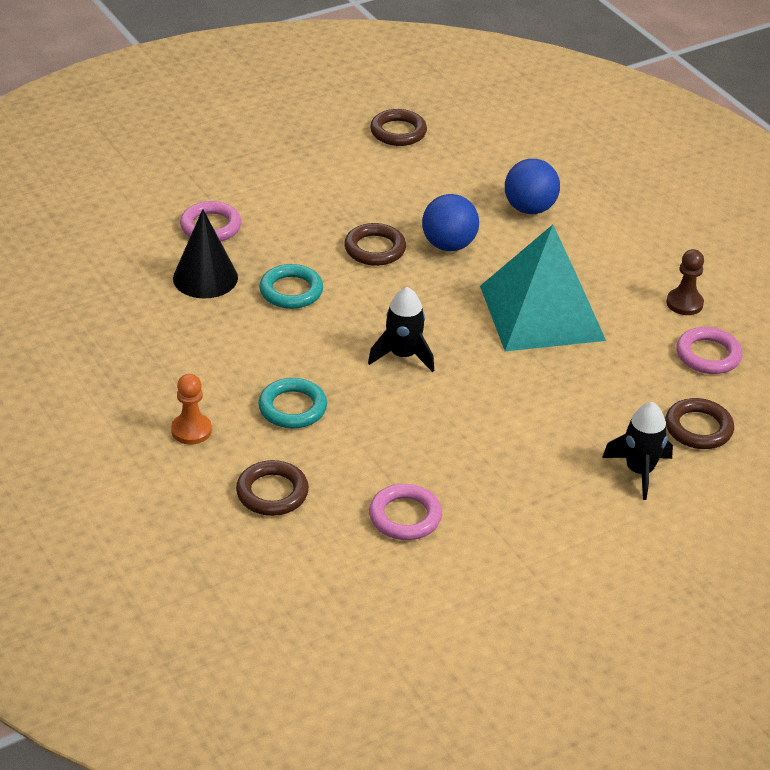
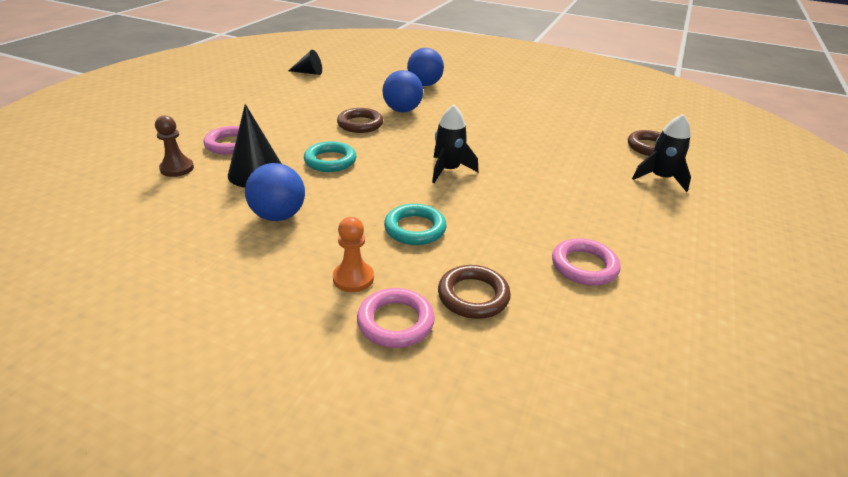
camera: 35 degrees left, 5 degrees down
brown ring [370,109,427,146] -> black cone [288,50,322,75]
turquoise pyramid [480,225,606,351] -> none
brown pawn [666,249,704,315] -> brown pawn moved to [155,115,194,177]
pink ring [677,327,742,374] -> pink ring moved to [357,288,435,348]
none -> blue ball [245,163,305,221]

